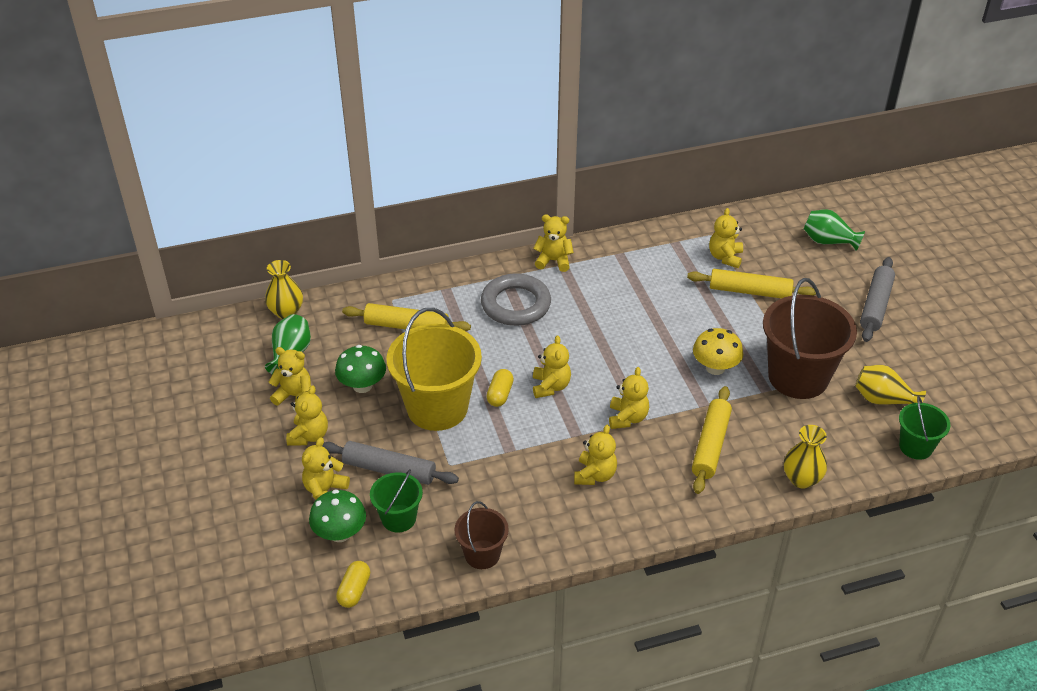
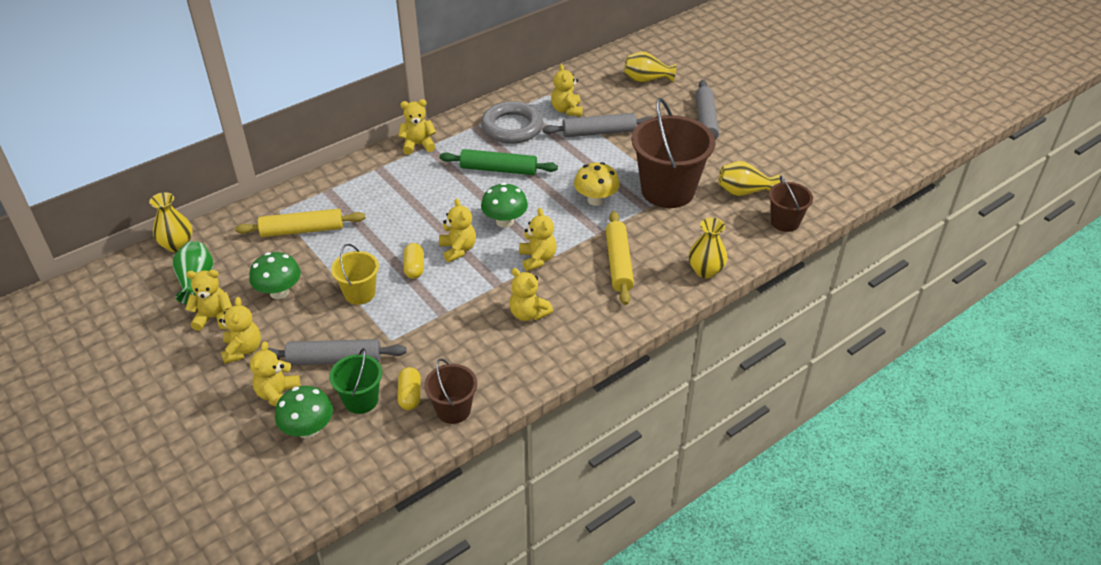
camera: 20 degrees left, 0 degrees up
yellow capsule [336,561,370,608] -> yellow capsule moved to [397,367,421,410]
yellow bucket [387,308,482,431] -> yellow bucket [331,244,379,305], size x0.52
grey ring [481,273,551,326] -> grey ring moved to [481,101,543,144]
yellow teddy bear [574,425,617,485] -> yellow teddy bear turned 135 degrees clockwise [509,268,553,321]
yellow rolling pin [687,269,816,299] -> grey rolling pin [542,113,653,137]
green vase [804,209,865,251] -> yellow vase [624,51,677,83]
green bucket [899,396,950,460] -> brown bucket [769,176,813,232]
none -> green rolling pin [440,149,558,175]
none -> green mushroom [481,183,528,228]

